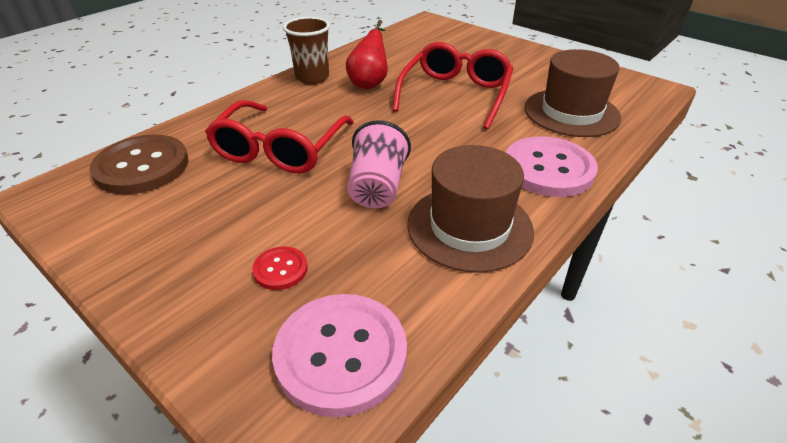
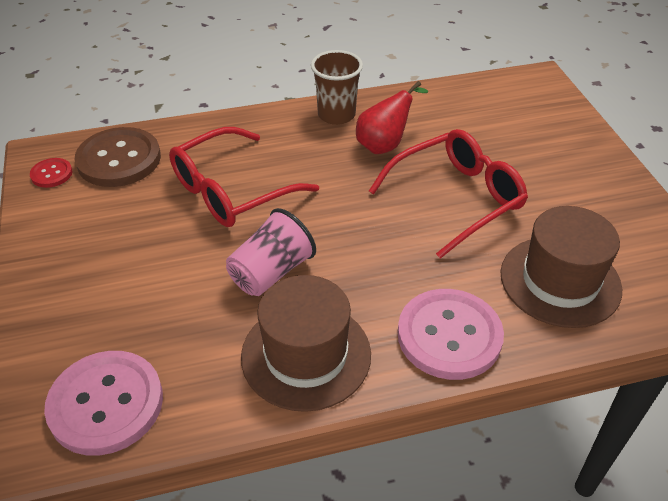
camera: 35 degrees right, 5 degrees up
red button [252,246,308,290] -> red button moved to [30,158,73,188]

